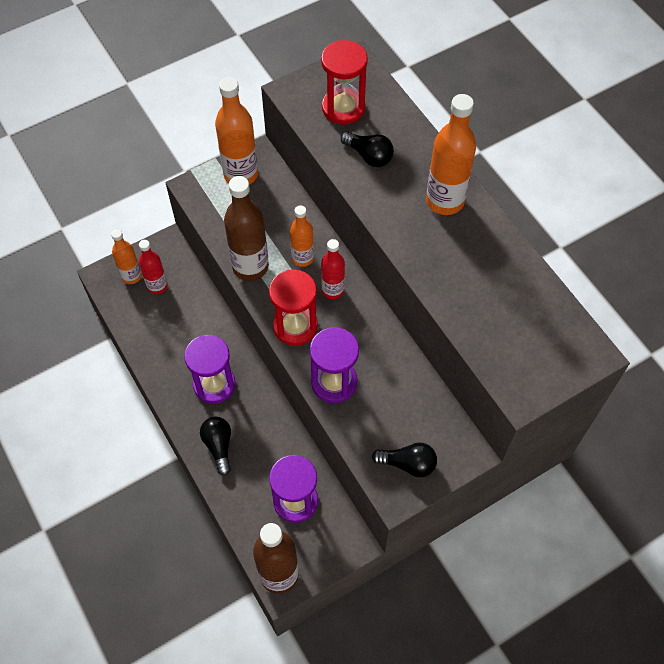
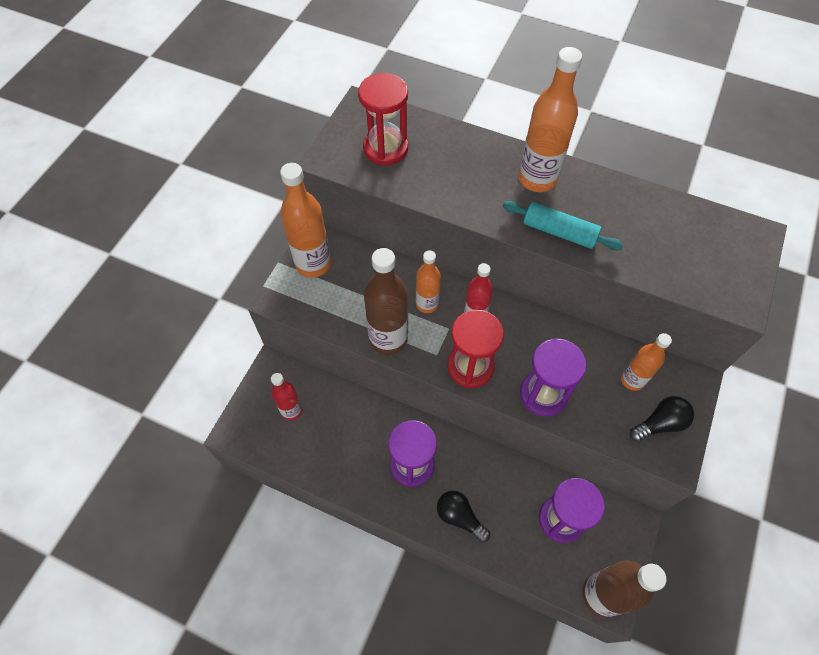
camera: 35 degrees left, 0 degrees up
orange bottle [111,229,142,284] -> orange bottle moved to [621,333,672,391]
black light bulb [341,131,394,167] -> none
none -> turquoise rolling pin [503,201,624,250]

